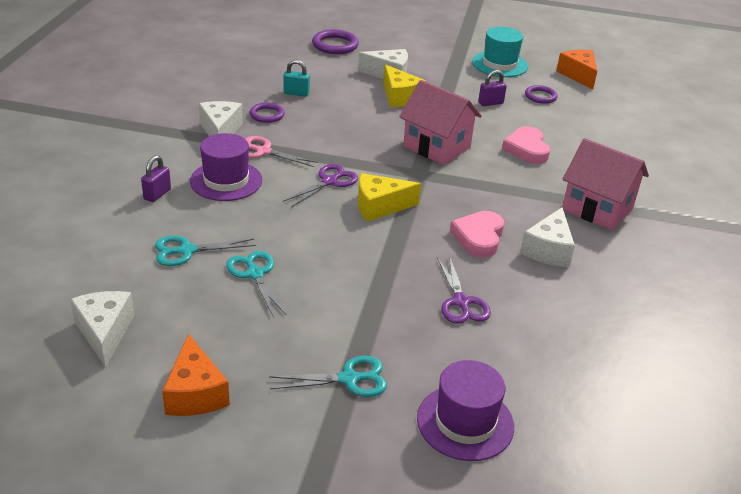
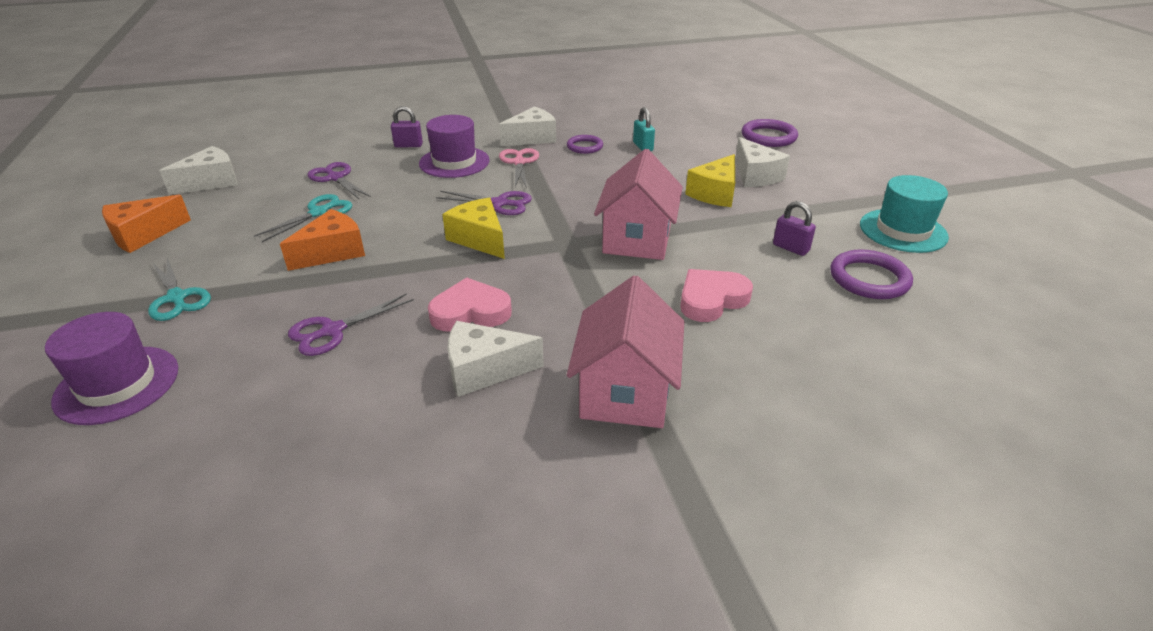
camera: 65 degrees right, 0 degrees up
turquoise scissors [155,236,256,266] -> purple scissors [308,162,371,200]
purple ring [525,85,557,104] -> purple ring [830,250,913,299], size x1.55
orange cheese [556,50,597,90] -> orange cheese moved to [280,209,365,271]

